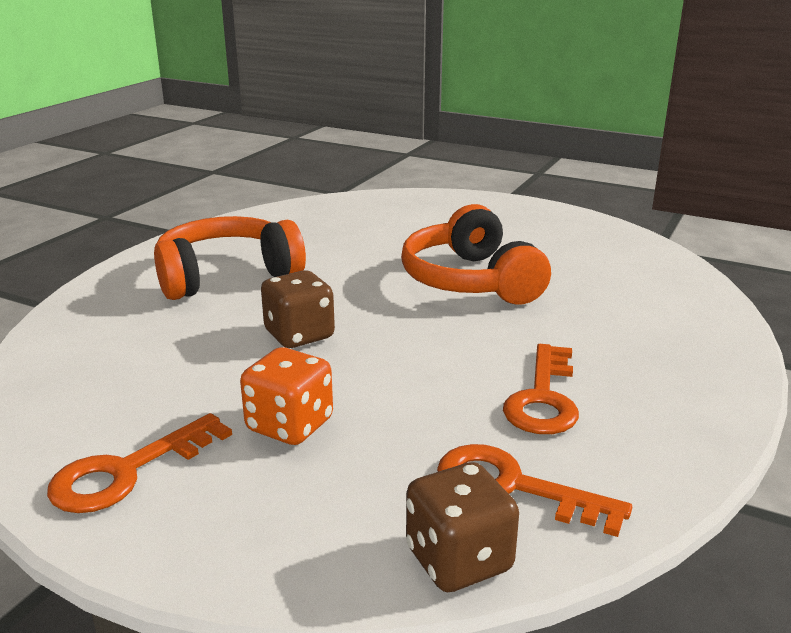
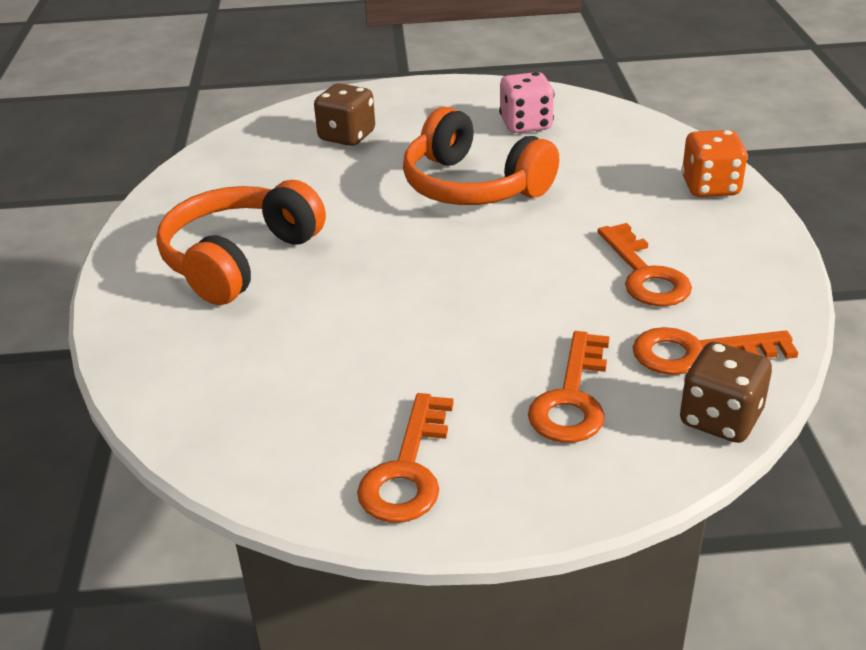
camera: 30 degrees left, 10 degrees up
orange dice [240,347,333,445] -> orange dice moved to [681,130,748,197]
brown dice [261,270,335,348] -> brown dice moved to [314,83,375,146]
none -> pink dice [499,72,555,133]
none -> orange key [528,331,609,443]

